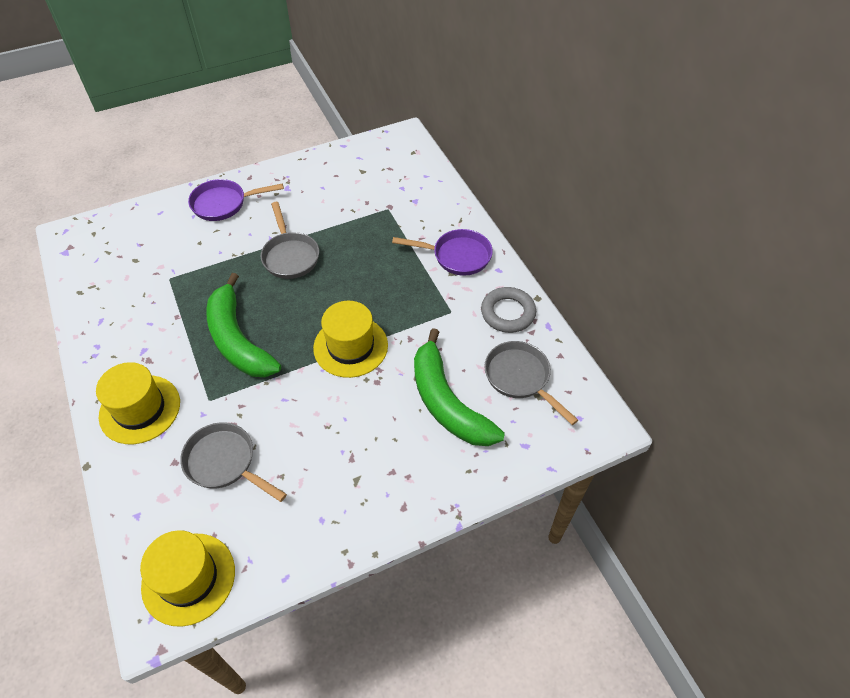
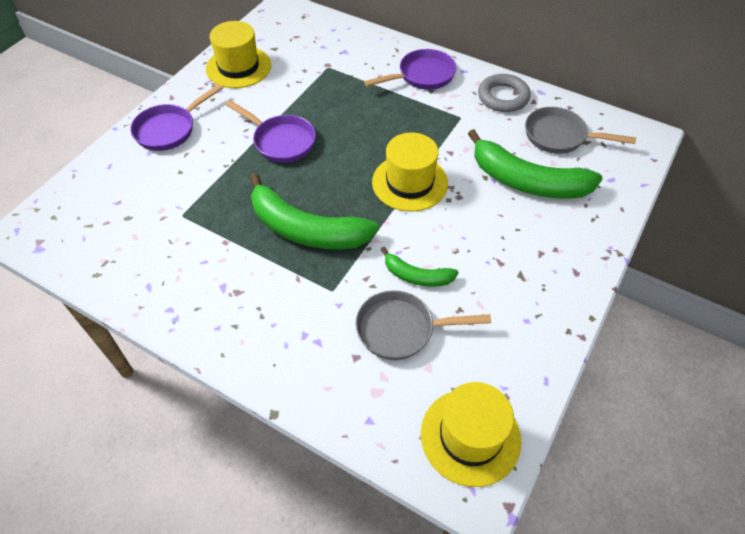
camera: 35 degrees left, 0 degrees up
yellow hat [96,362,180,444] -> yellow hat moved to [206,21,271,88]
grey pan [261,202,319,279] -> purple pan [225,100,316,163]
none -> green banana [380,247,459,287]

